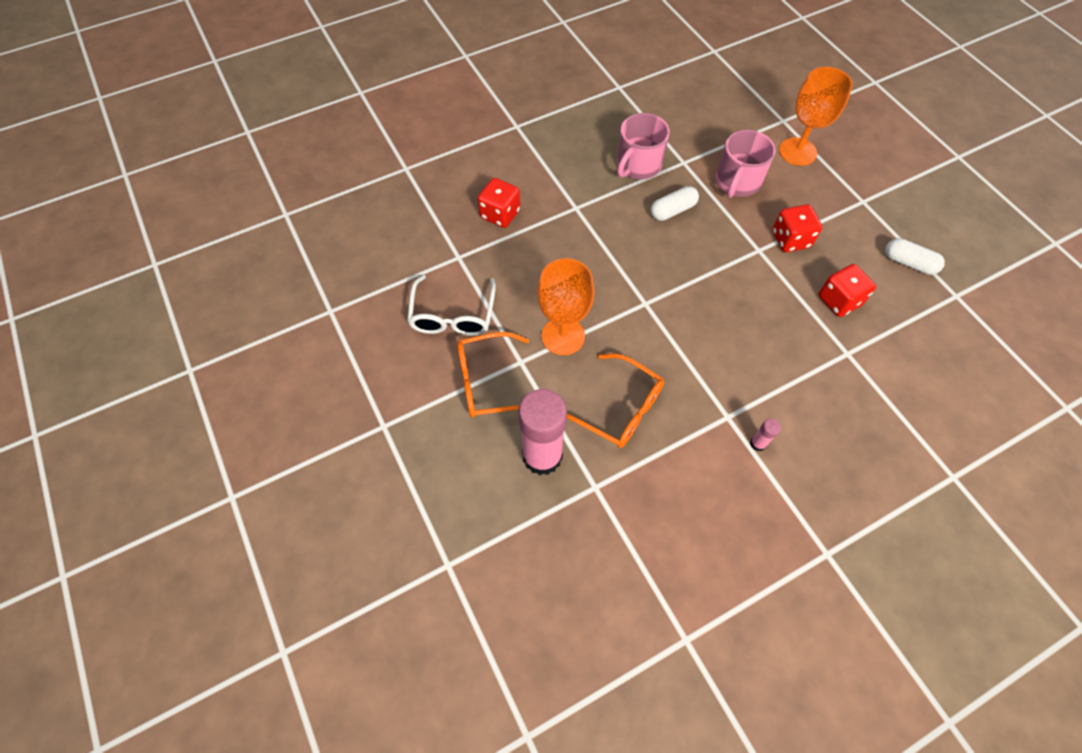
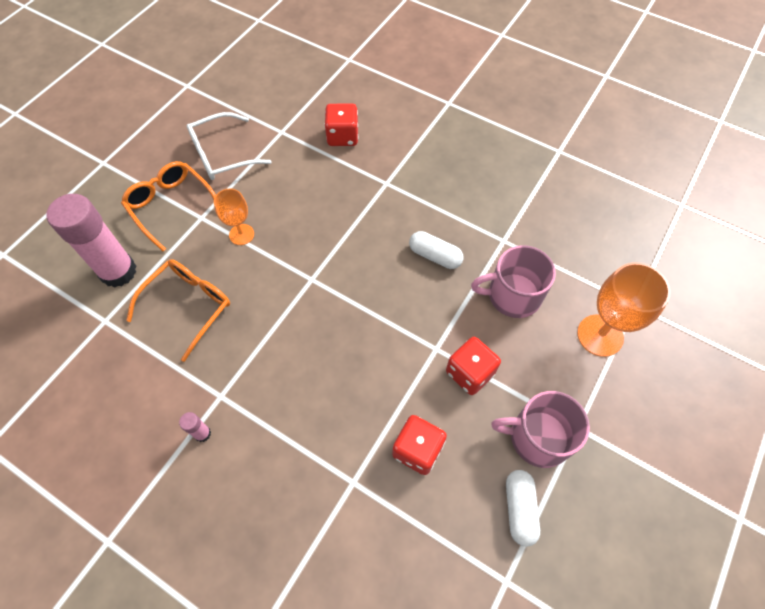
camera: 60 degrees right, 0 degrees up
orange goblet [537,258,594,355] -> orange goblet [214,189,254,245], size x0.61
orange glasses [567,354,664,448] -> orange glasses turned 150 degrees counterclockwise [126,259,230,362]
pink mug [617,113,670,179] -> pink mug moved to [491,391,590,468]

